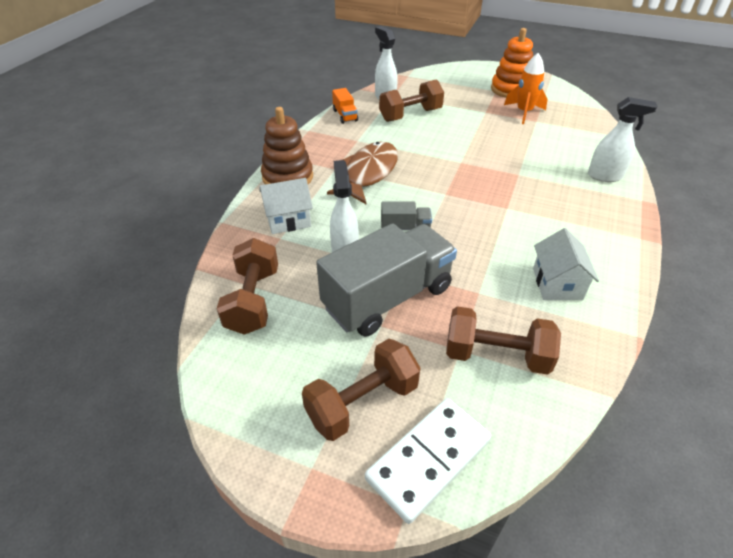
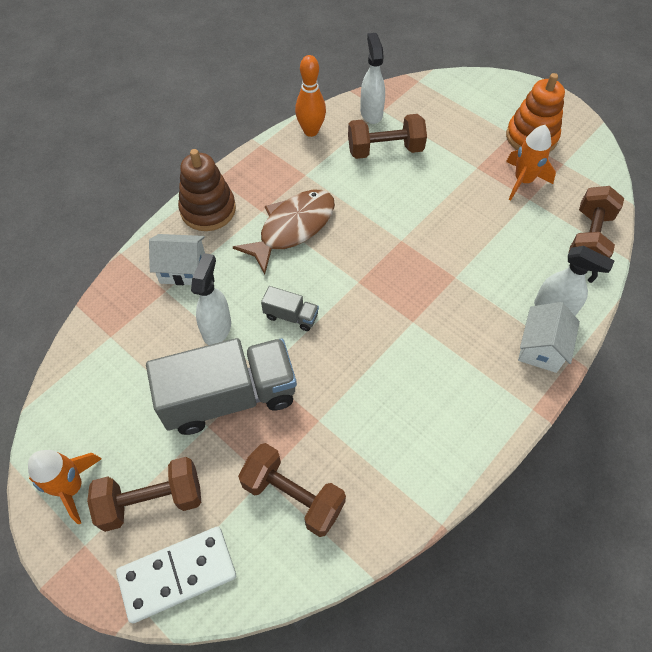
camera: 20 degrees right, 15 degrees up
brown dumbbell [217,238,278,335] -> brown dumbbell moved to [568,186,624,258]
orange truck [332,88,358,124] -> orange bowling pin [295,55,326,137]
white house [533,228,599,300] -> white house moved to [518,302,580,373]
none -> orange rocket [28,450,101,525]

